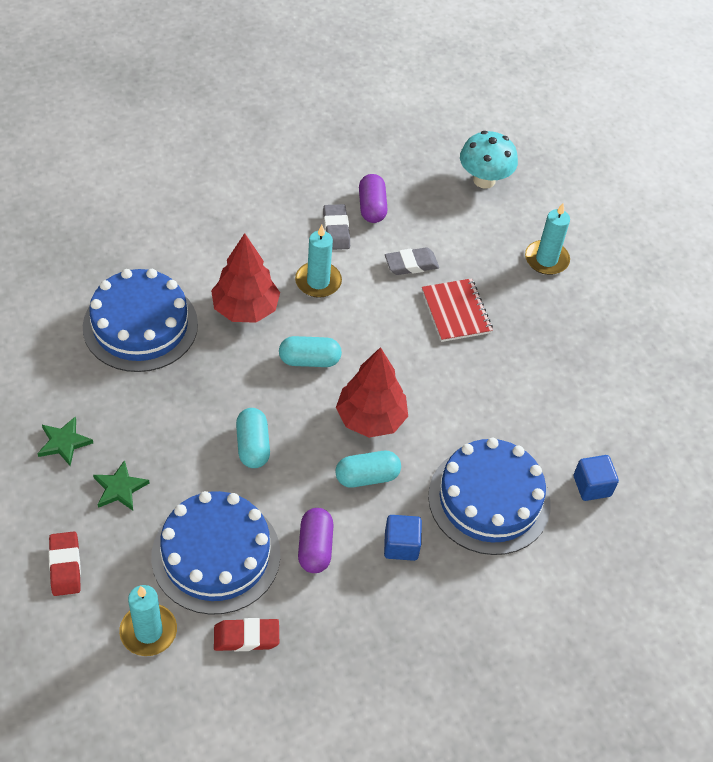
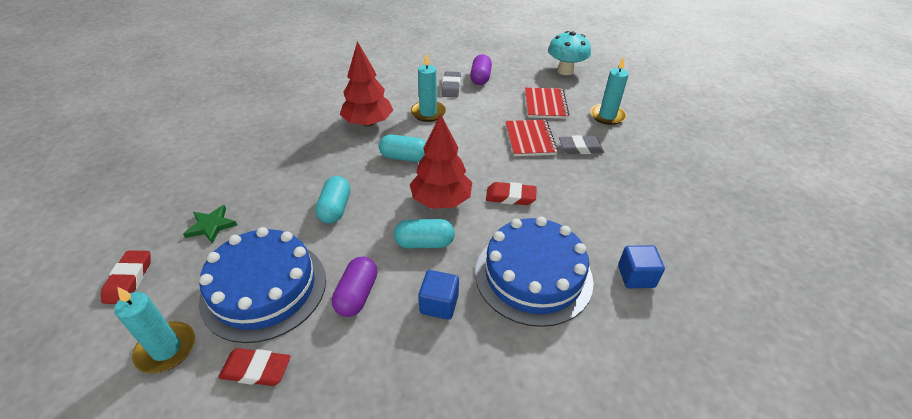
camera: 15 degrees right, 10 degrees down
green star [37,416,93,466] -> none
blue cake [83,269,198,372] -> none
grey eraser [385,247,439,275] -> grey eraser moved to [559,135,604,154]
none -> red eraser [486,182,537,205]
none -> red notebook [525,88,570,119]

